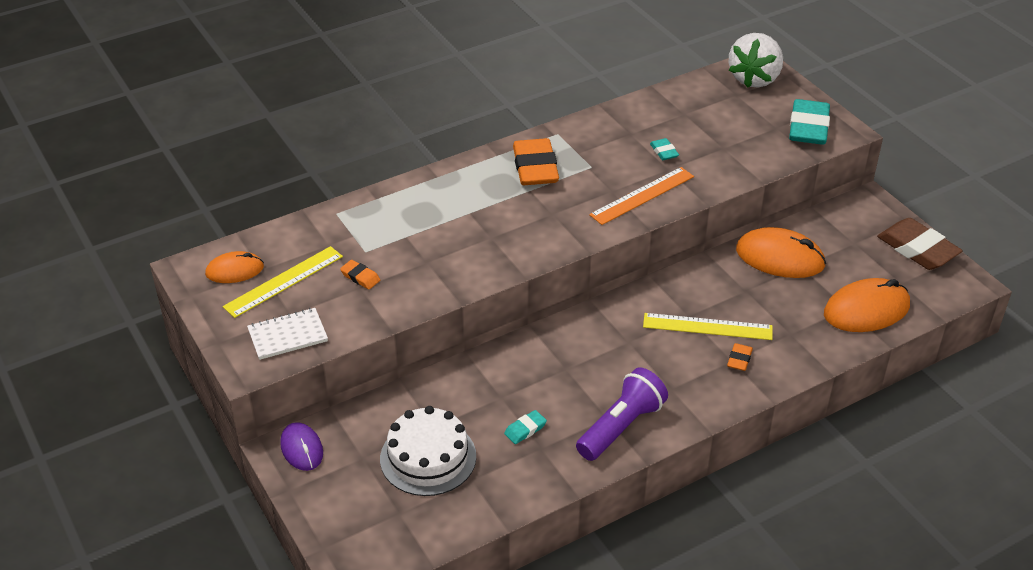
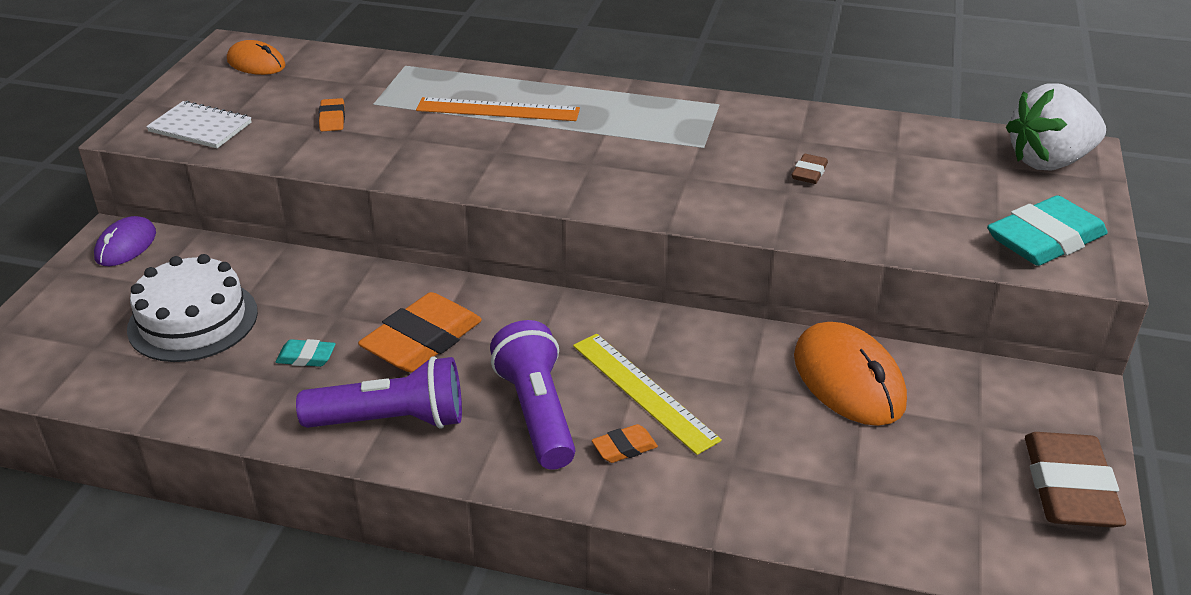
camera: 45 degrees right, 5 degrees down
yellow ruler [223,246,343,318] -> none
orange eraser [513,138,559,185] -> orange eraser moved to [358,292,482,372]
orange ruler [589,167,694,225] -> orange ruler moved to [416,97,580,121]
turquoise eraser [650,138,679,160] -> brown eraser [792,154,828,184]
orange mouse [824,278,910,332] -> none
none -> purple flashlight [490,320,575,470]

